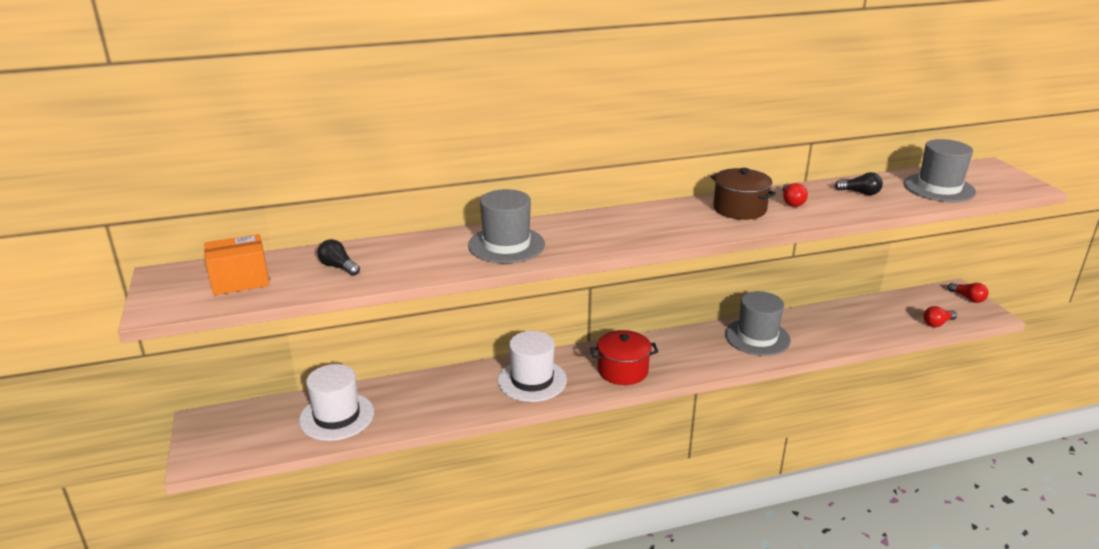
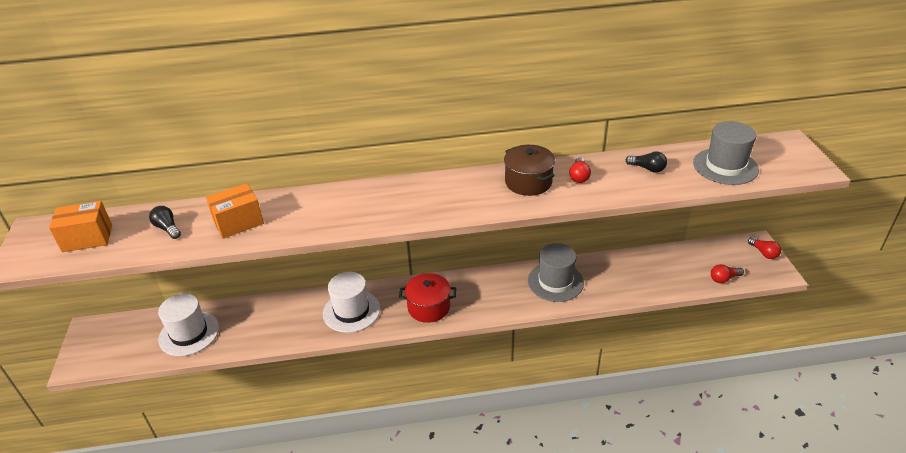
camera: 10 degrees right, 10 degrees up
grey hat [468,189,545,263] -> none
none -> orange box [206,183,264,239]

